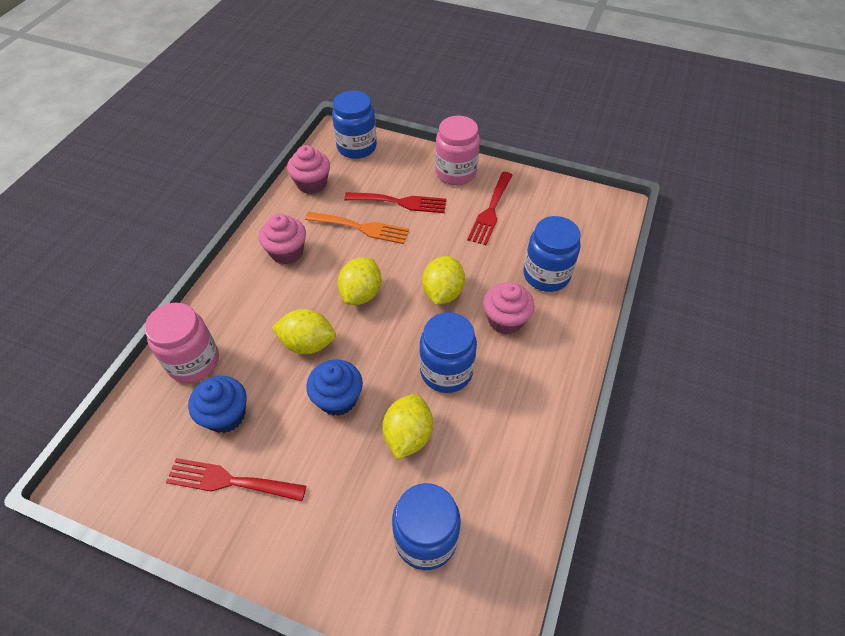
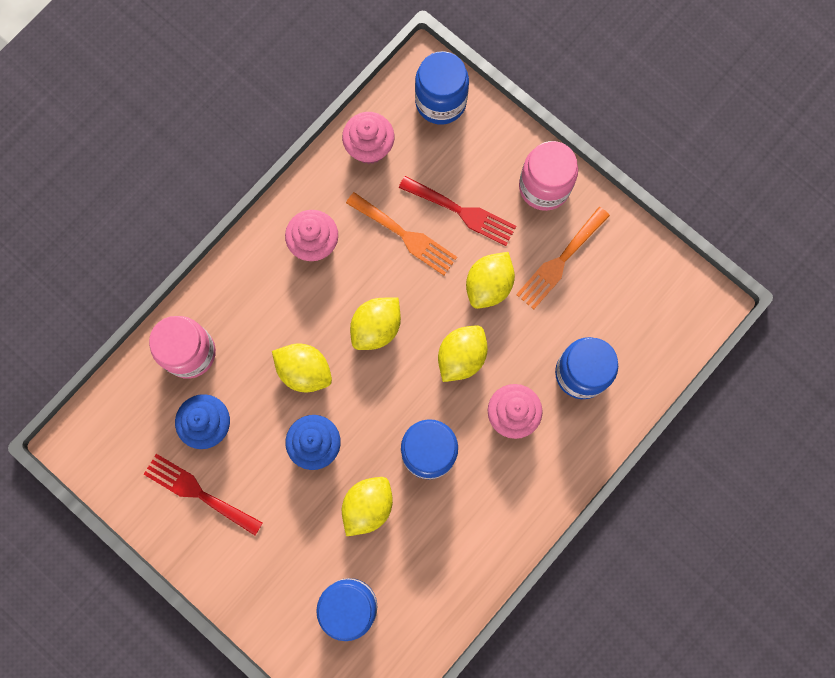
camera: 20 degrees right, 25 degrees up
red fork [467,172,513,245] -> orange fork [516,207,610,309]
none -> yellow lemon [466,252,515,309]

